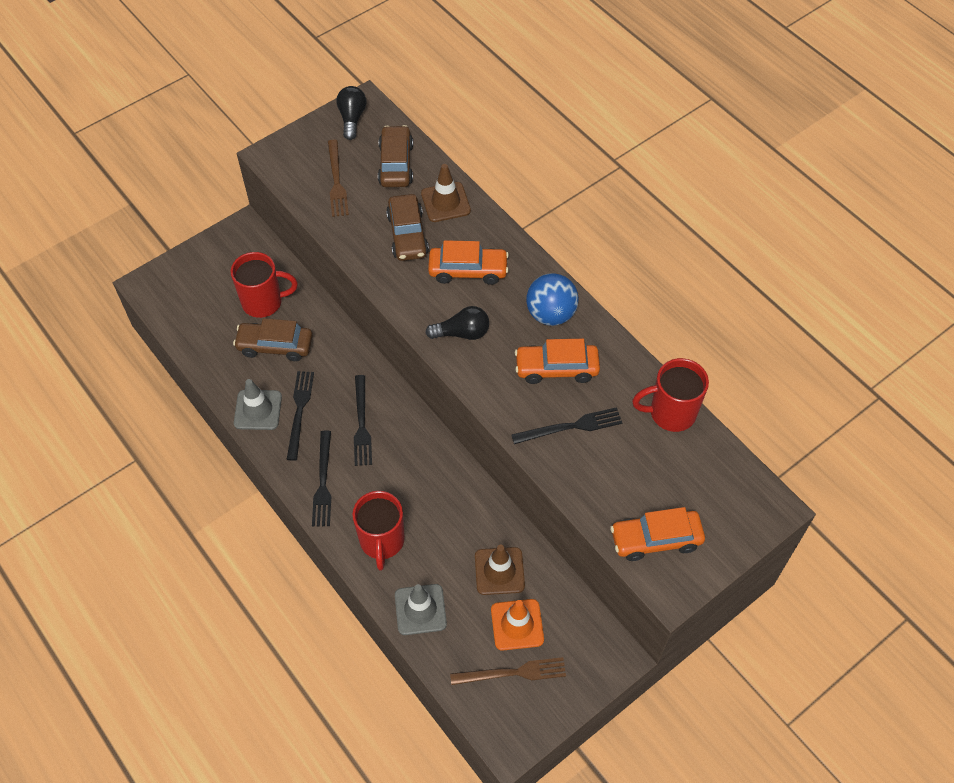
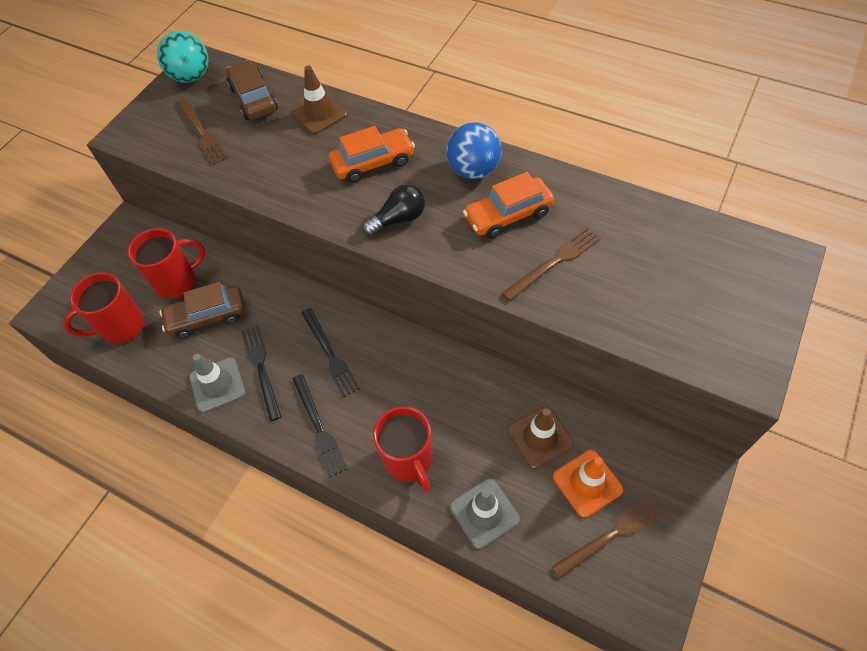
camera: 20 degrees left, 0 degrees up
black light bulb [336,86,366,140] -> turquoise ball [157,31,208,83]
brown car [386,194,429,261] -> none
black fork [511,407,622,444] -> brown fork [502,227,601,301]
orange car [610,507,705,561] -> none
red mug [632,358,709,432] -> red mug moved to [63,272,145,343]

